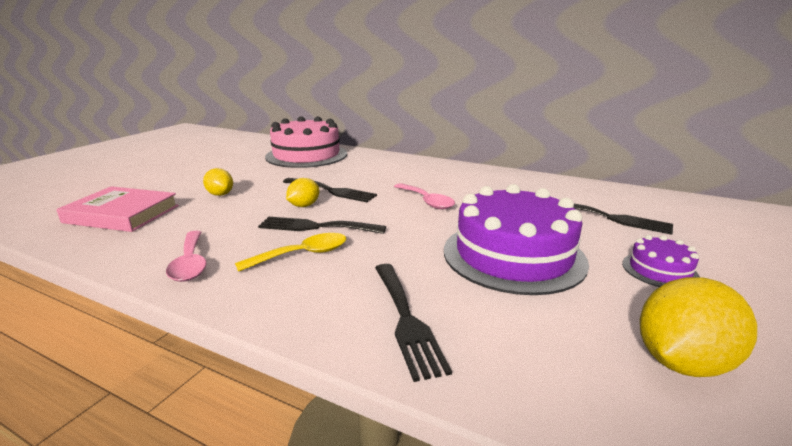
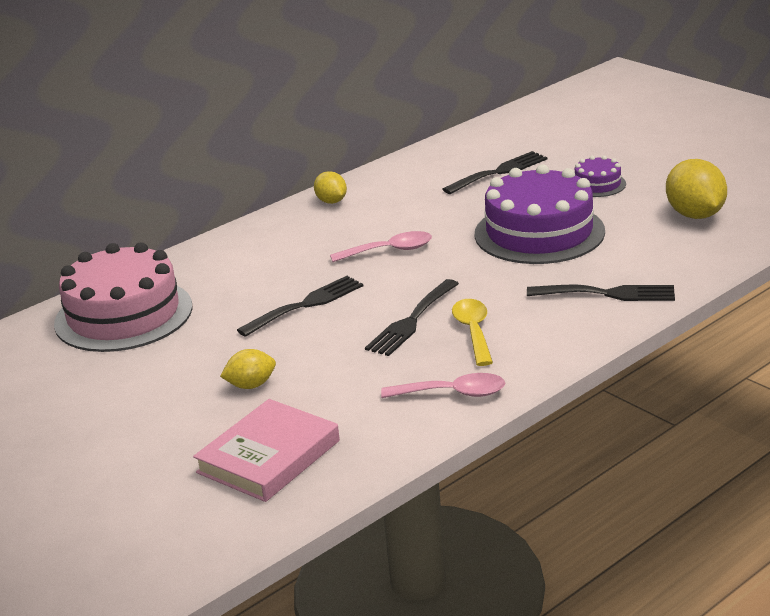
camera: 65 degrees left, 5 degrees up
yellow lemon [286,178,319,207] -> yellow lemon moved to [314,171,347,204]

